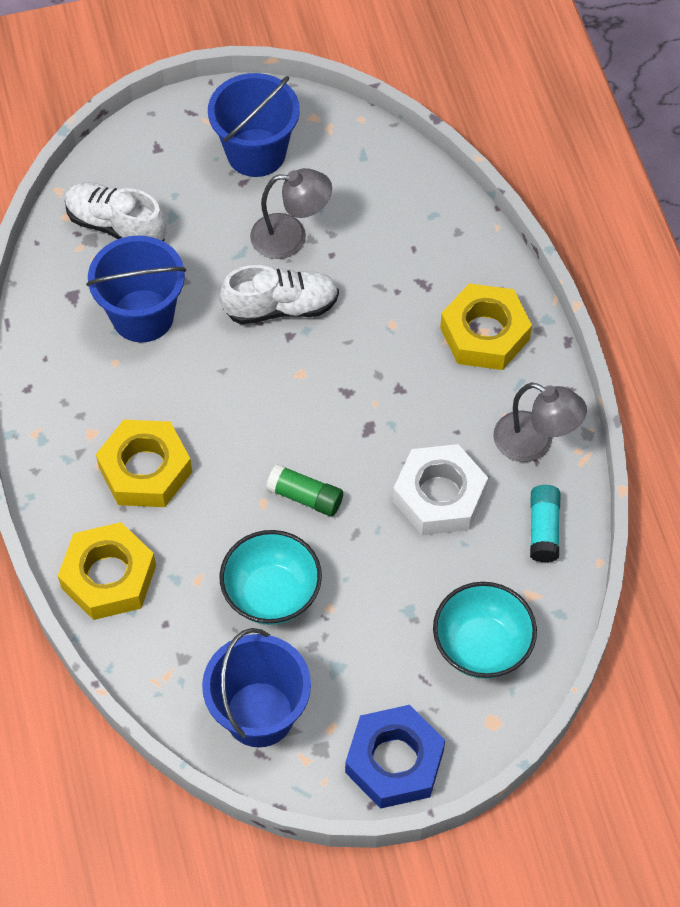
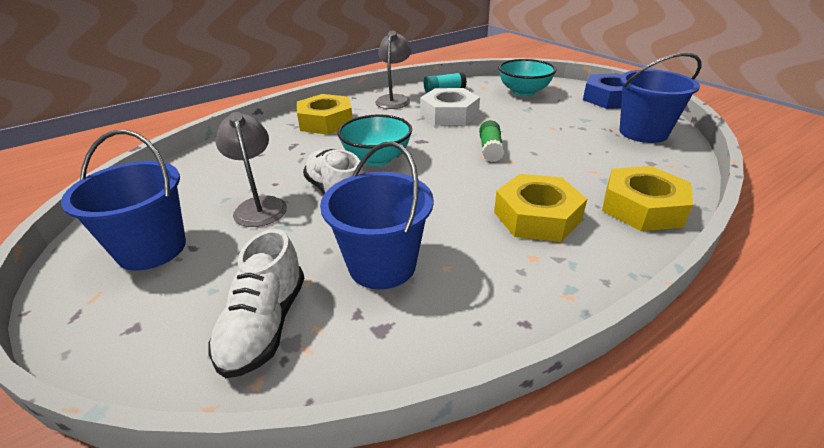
camera: 110 degrees left, 25 degrees down
turquoise bowl [220,530,322,625] -> turquoise bowl moved to [337,114,412,166]

